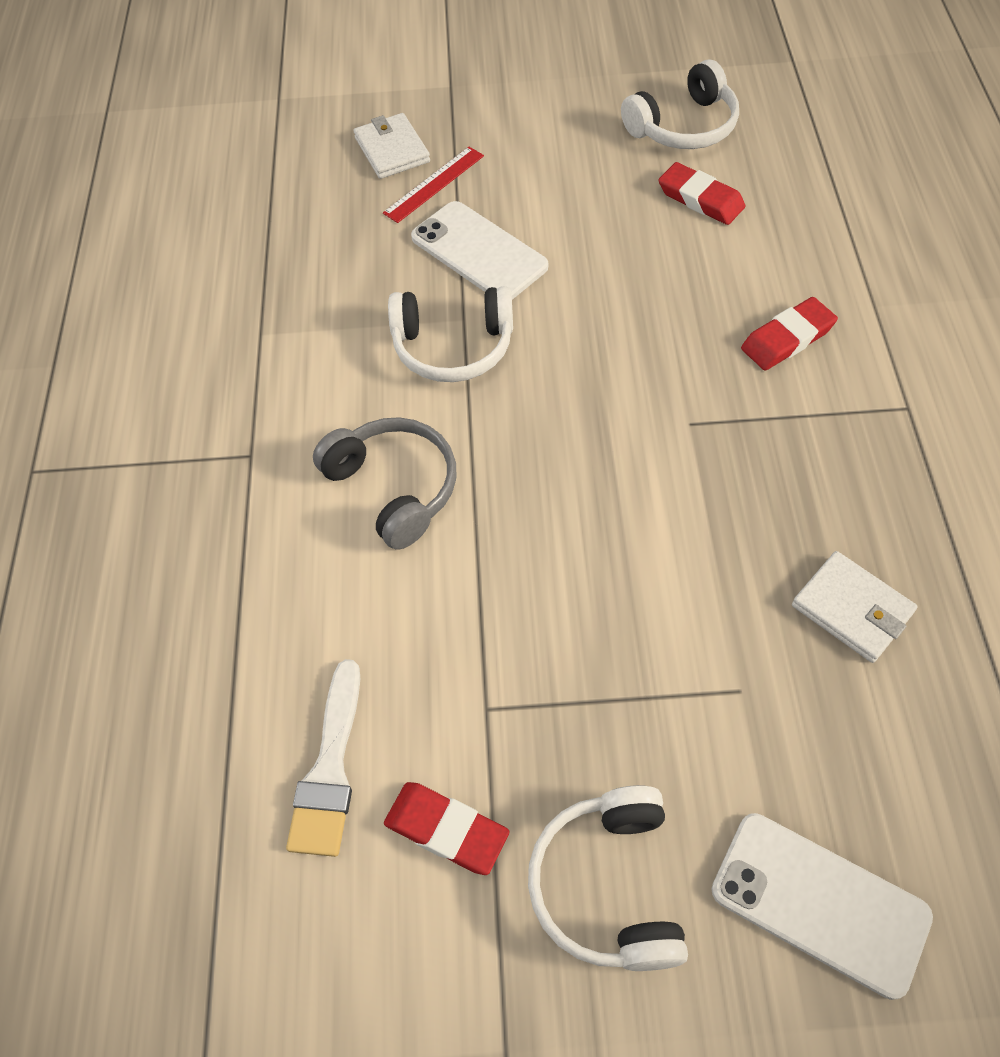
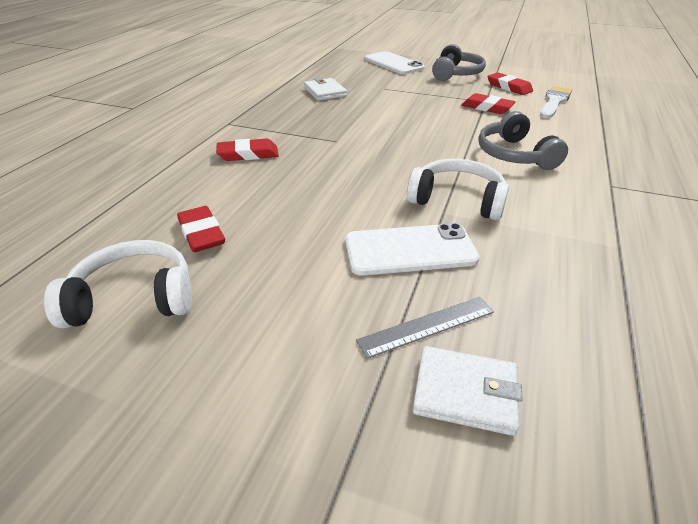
camera: 160 degrees left, 20 degrees down
white wallet [354,113,430,179] -> white wallet turned 75 degrees counterclockwise [412,346,523,436]
red ruler [383,147,484,223] -> grey ruler [356,297,494,359]
white phone [411,201,548,300] -> white phone turned 75 degrees counterclockwise [345,223,480,276]
white headphones [528,785,688,971] -> grey headphones [432,44,486,81]
none -> red eraser [461,93,516,114]

